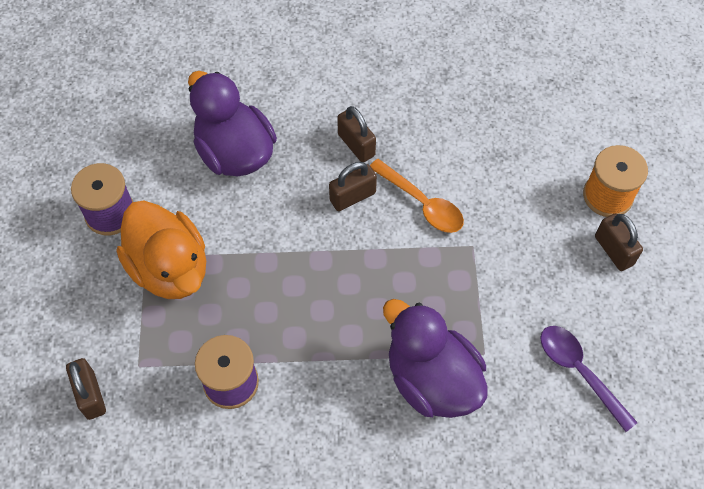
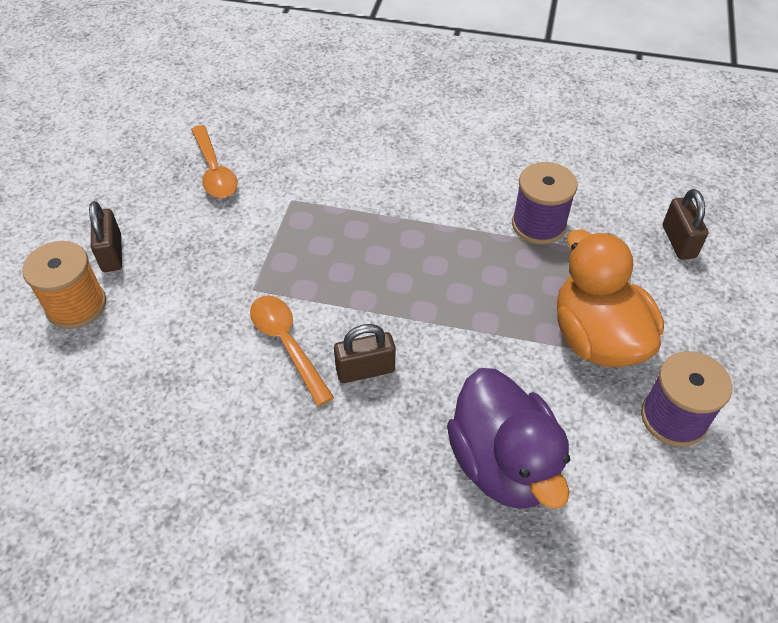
camera: 165 degrees left, 10 degrees down
brown padlock [337,106,376,162] -> none
purple duck [383,299,488,418] -> none
purple spoon [540,326,638,432] -> orange spoon [191,125,238,198]

